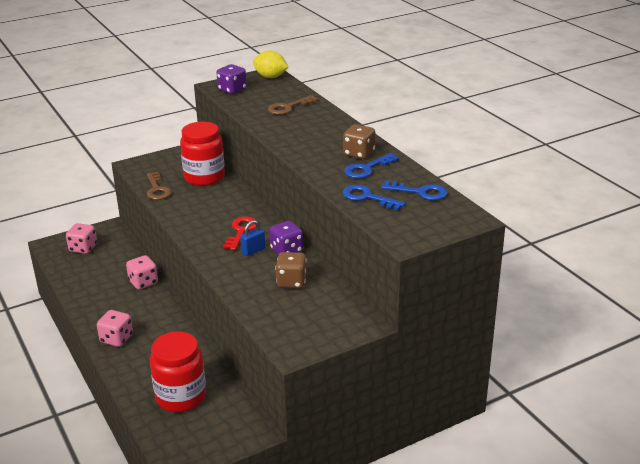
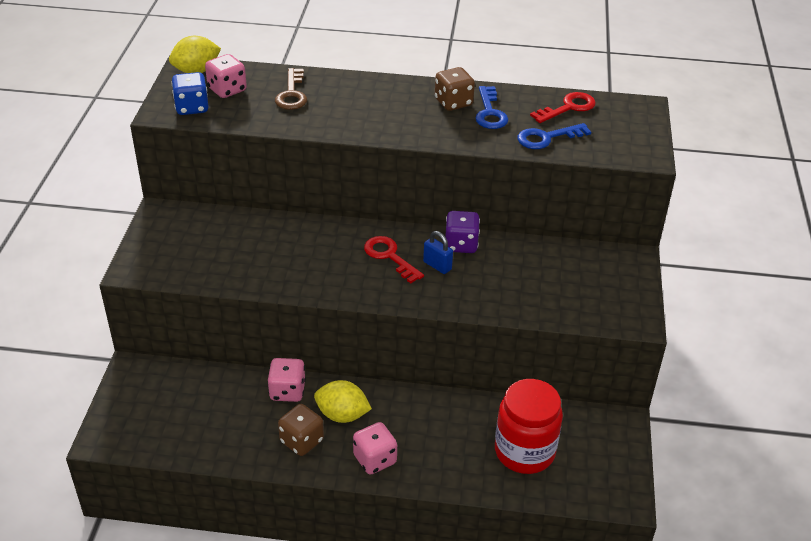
camera: 55 degrees left, 10 degrees up
pink dice [66,223,97,254] -> pink dice moved to [205,54,247,98]
brown key [147,172,171,200] -> none
red jar [180,122,225,186] -> none
purple dice [217,64,247,94] -> blue dice [171,72,209,115]
blue padlock [240,220,265,256] -> blue padlock turned 45 degrees counterclockwise [423,231,453,274]
brown dice [275,252,307,288] -> brown dice moved to [278,404,324,456]
blue key [381,180,447,200] -> red key [530,92,596,123]
none -> yellow lemon [314,380,372,423]

